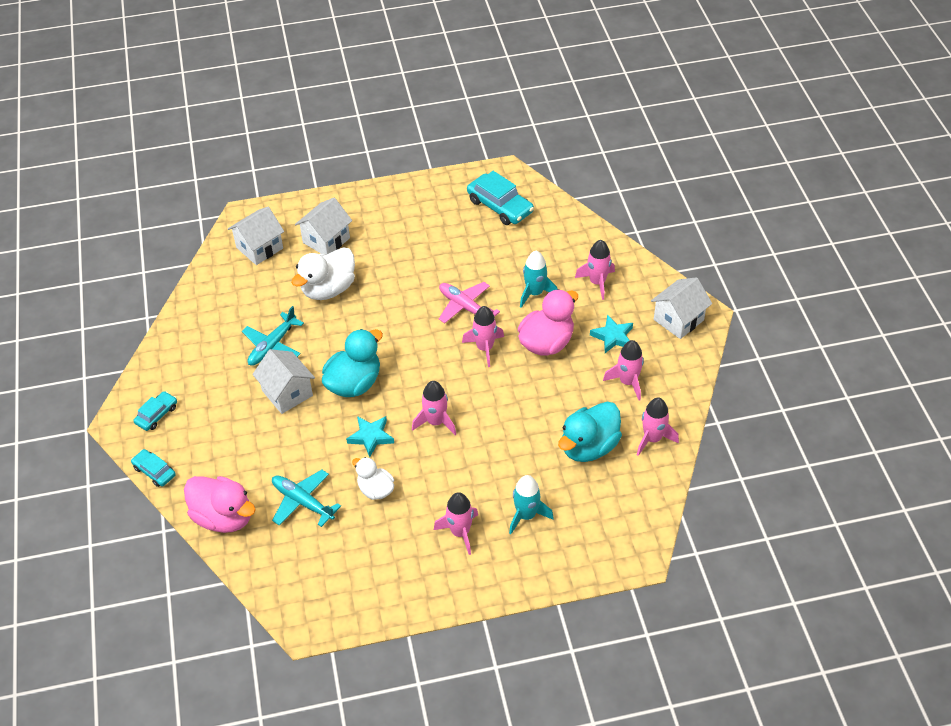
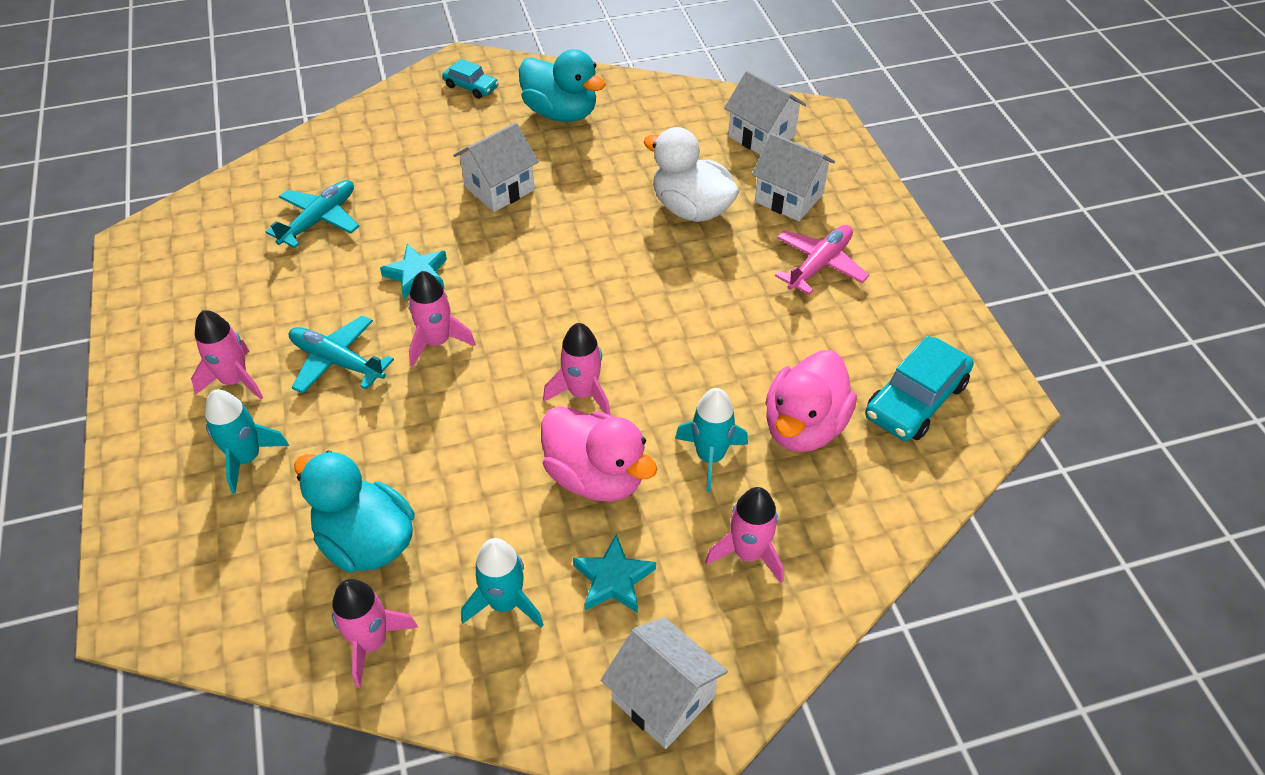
camera: 85 degrees right, 0 degrees up
turquoise car [131,449,176,487] -> none
pink duck [184,476,256,533] -> pink duck moved to [765,350,857,452]
turquoise plane [242,306,304,366] -> turquoise plane moved to [289,315,394,394]
turquoise duck [322,329,383,397] -> turquoise duck moved to [519,49,606,122]
white duck [352,457,394,500] -> none
pink plane [439,282,500,324] -> pink plane moved to [775,225,869,295]
pink rocket [603,340,644,401] -> turquoise rocket [461,538,544,628]

